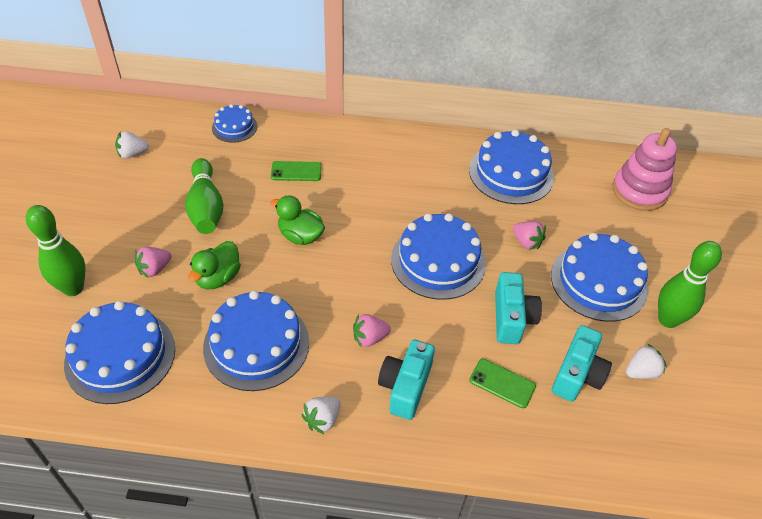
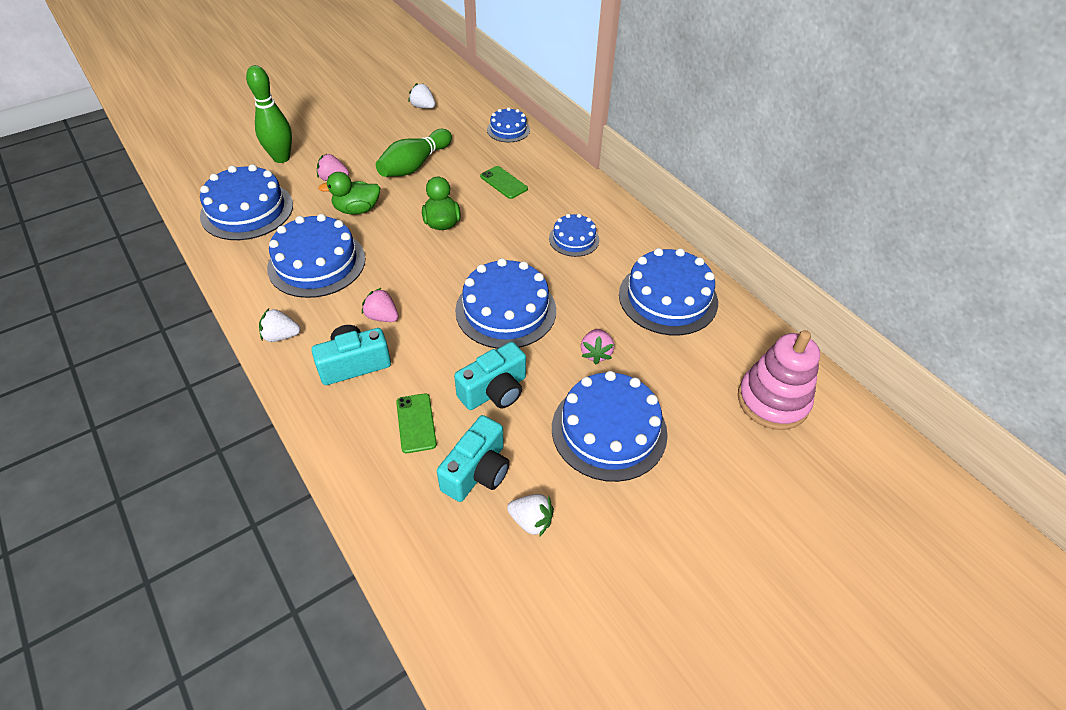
camera: 50 degrees right, 0 degrees up
turquoise camera [552,325,612,402] -> turquoise camera turned 45 degrees counterclockwise [437,415,510,502]
green bowling pin [658,241,722,328] -> none
none -> blue cake [549,214,599,257]

